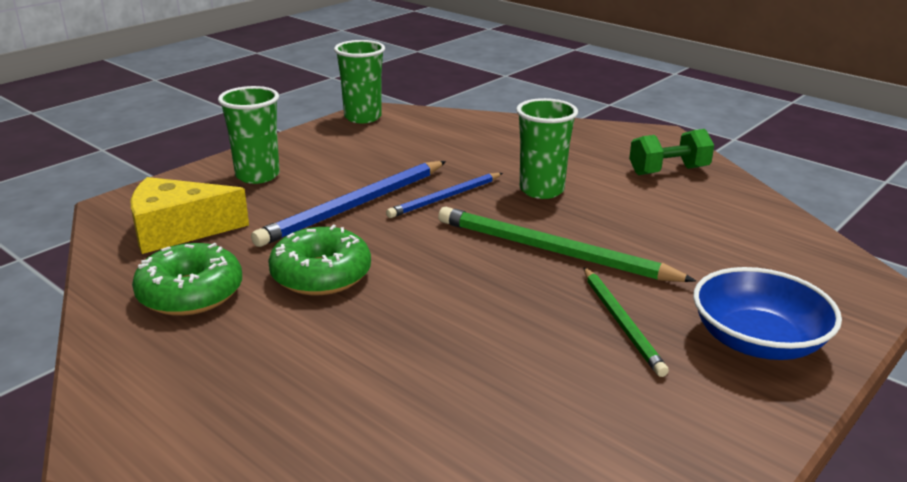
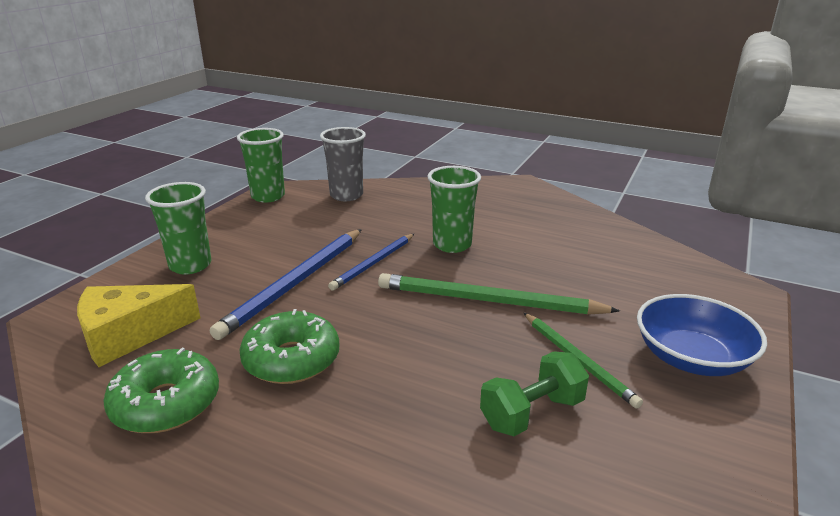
camera: 15 degrees left, 0 degrees up
green dumbbell [629,129,714,175] -> green dumbbell moved to [480,351,589,436]
none -> grey cup [320,127,366,201]

